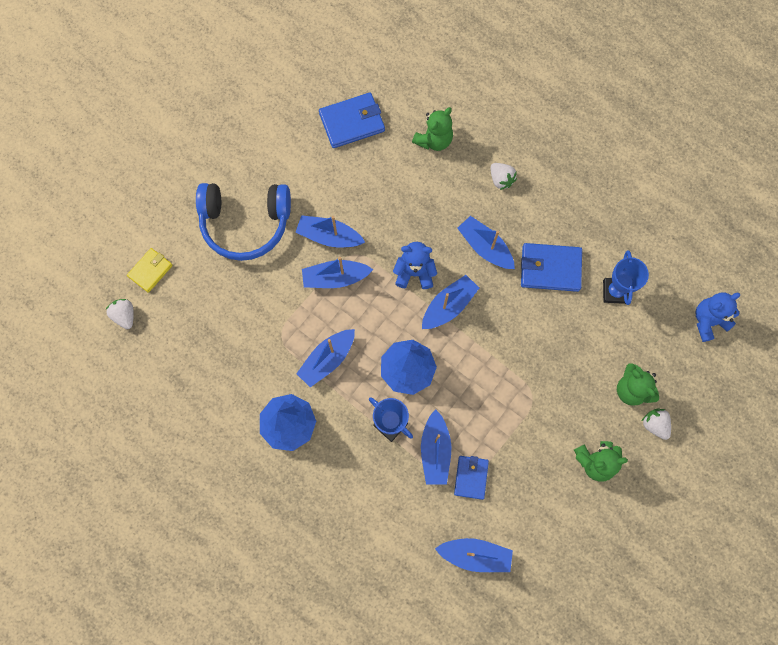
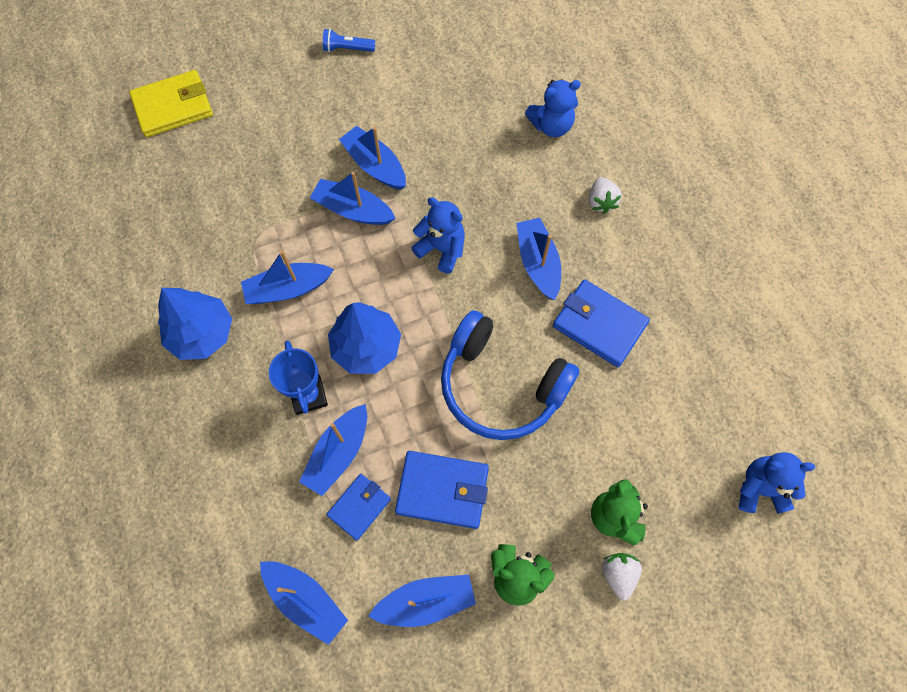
camera: 30 degrees right, 5 degrees down
white strawberry [106,299,134,329] -> none
yellow wallet [127,248,173,293] -> yellow wallet [129,70,213,137], size x1.59
blue headphones [196,183,291,261] -> blue headphones moved to [441,310,580,440]
blue wallet [319,92,385,148] -> blue wallet moved to [395,451,489,529]
green teddy bear [412,107,453,151] -> blue teddy bear [525,79,581,137]
blue boat [422,275,479,329] -> blue boat moved to [368,575,476,627]
blue trophy [603,250,649,305] -> none
none -> blue flashlight [323,29,375,52]

